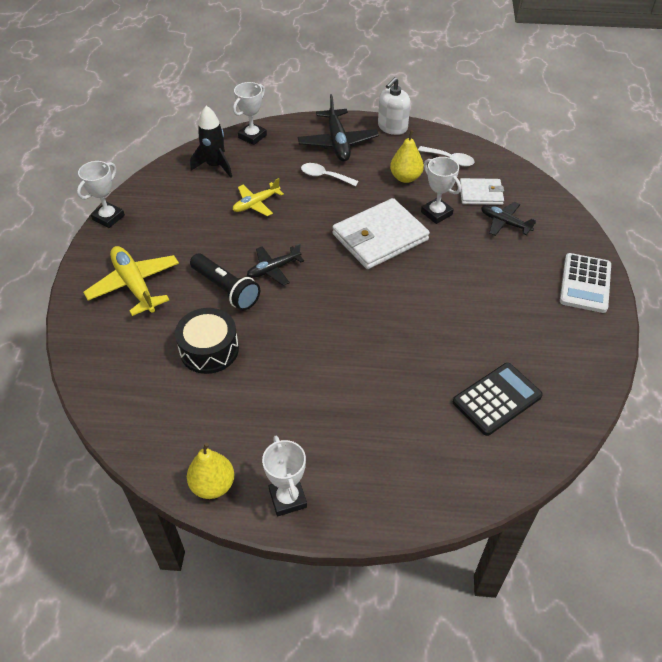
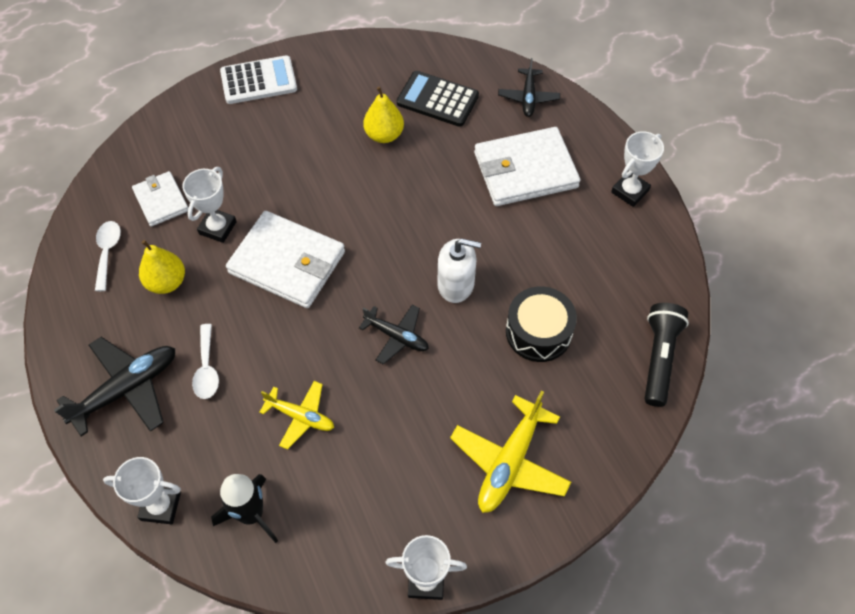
camera: 120 degrees left, 10 degrees up
yellow pear [187,443,234,499] -> yellow pear moved to [363,86,404,143]
black flashlight [190,254,260,310] -> black flashlight moved to [645,303,689,407]
white soap dispenser [378,77,410,135] -> white soap dispenser moved to [437,239,481,303]
black plane [481,202,536,236] -> black plane moved to [498,58,560,117]
none -> white wallet [474,127,580,206]

